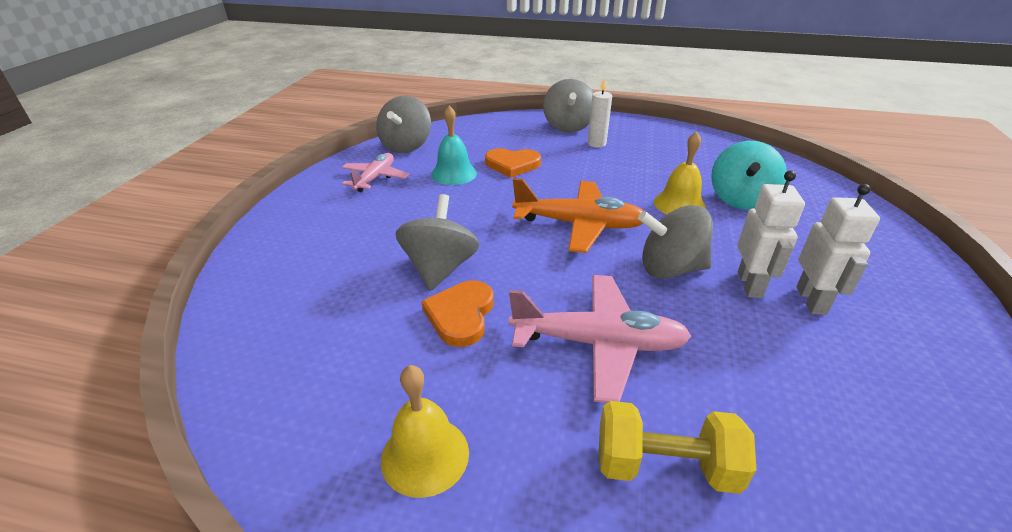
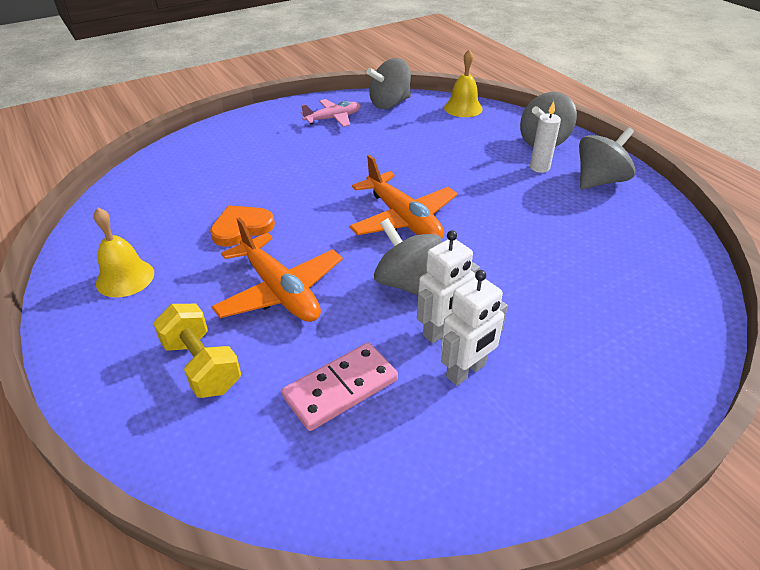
camera: 45 degrees right, 5 degrees up
grey spinning top [396,194,479,291] -> grey spinning top moved to [579,127,635,189]
turquoise bell [431,105,477,185] -> none
orange heart [485,148,541,178] -> none
pink plane [509,275,691,403] -> orange plane [211,217,343,322]
yellow bell [654,131,706,214] -> yellow bell moved to [444,49,483,117]
turquoise spinning top [711,141,787,210] -> none
none -> pink domino [281,343,398,431]

